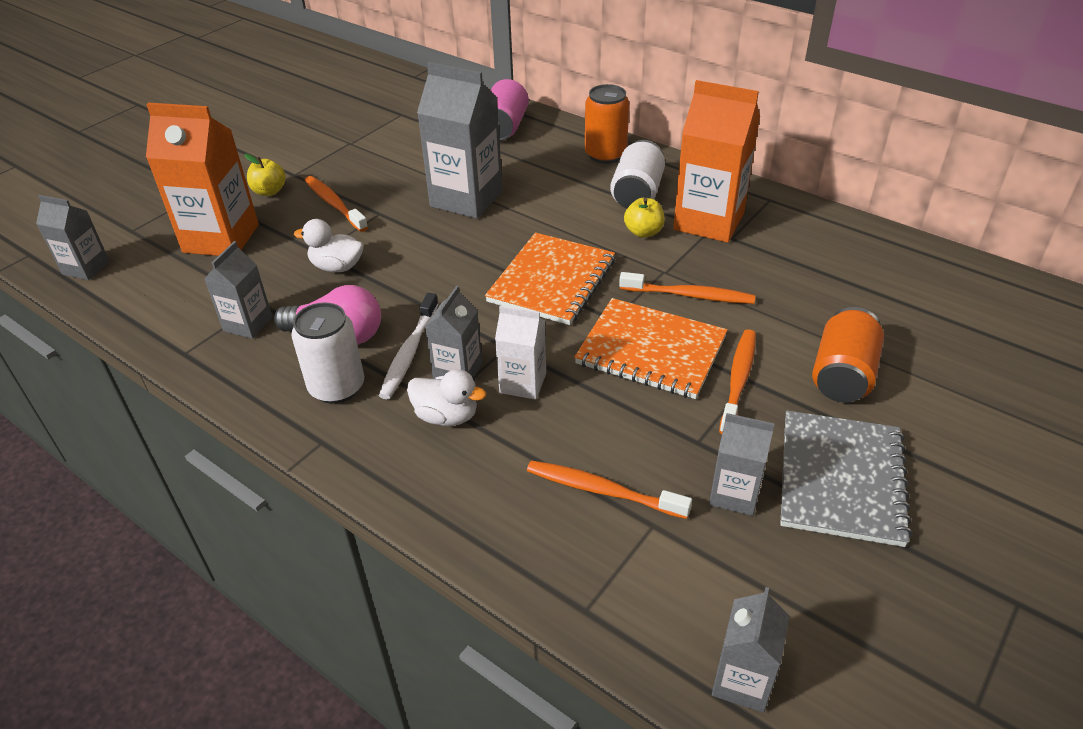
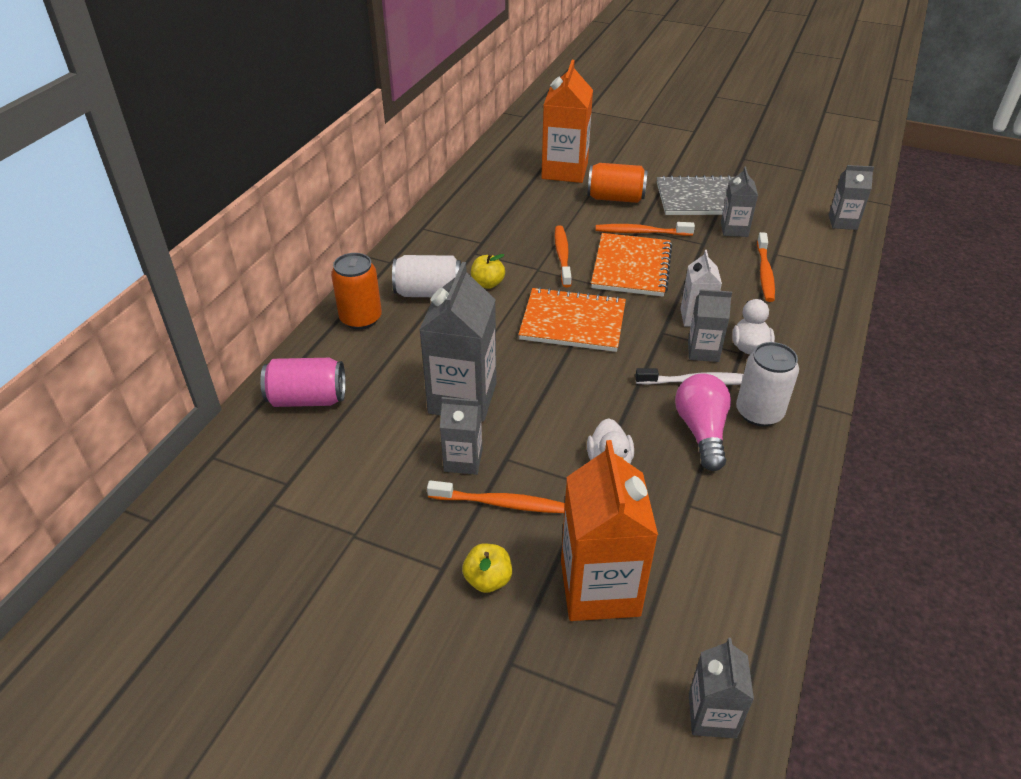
camera: 105 degrees left, 0 degrees up
grey carton [204,241,272,339] -> grey carton moved to [440,397,482,475]
orange toothbrush [305,176,368,232] -> orange toothbrush turned 120 degrees counterclockwise [427,480,565,513]
orange carton [673,80,760,243] -> orange carton moved to [541,60,593,183]

